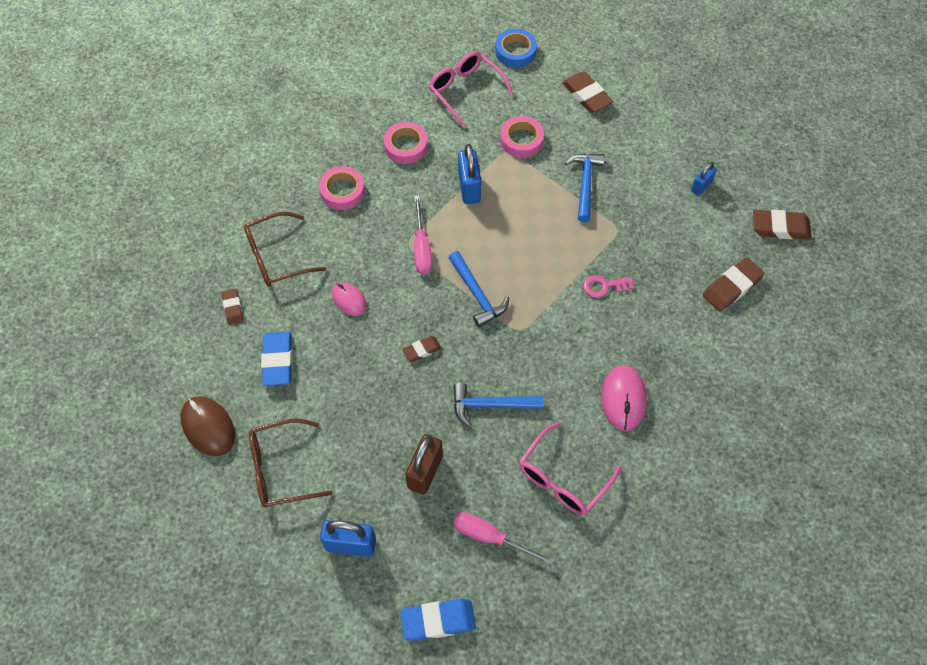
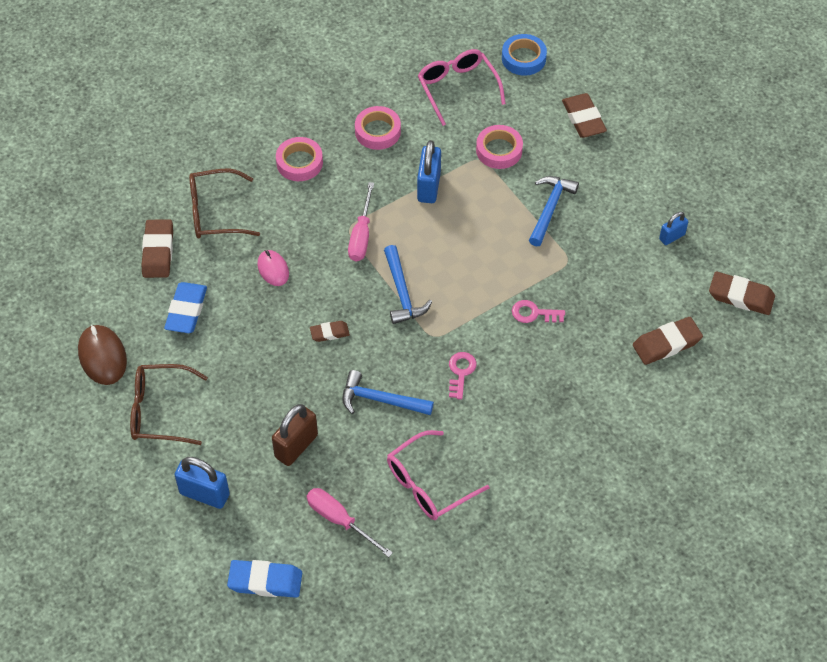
camera: 15 degrees right, 5 degrees down
brown eraser [222,289,243,325] -> brown eraser [142,220,173,278], size x1.72
pink mouse [601,365,647,431] -> none
none -> pink key [449,352,477,400]

